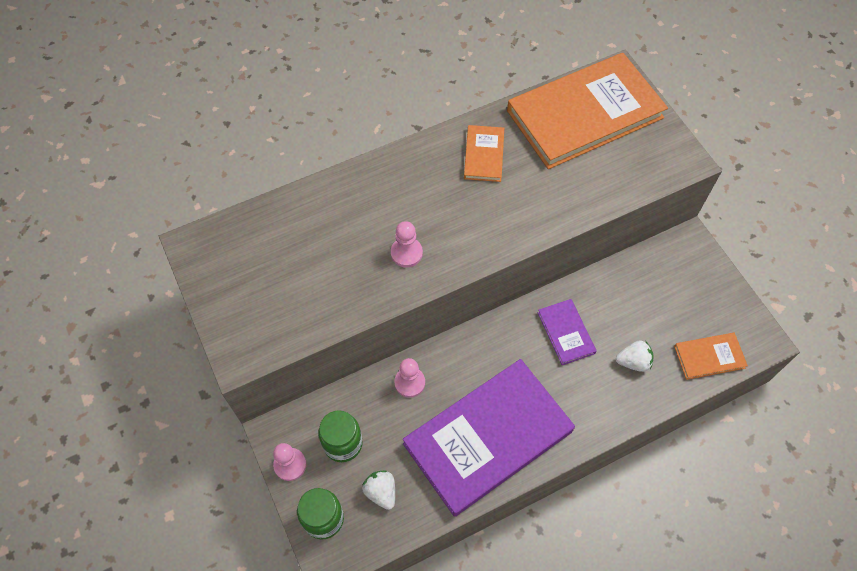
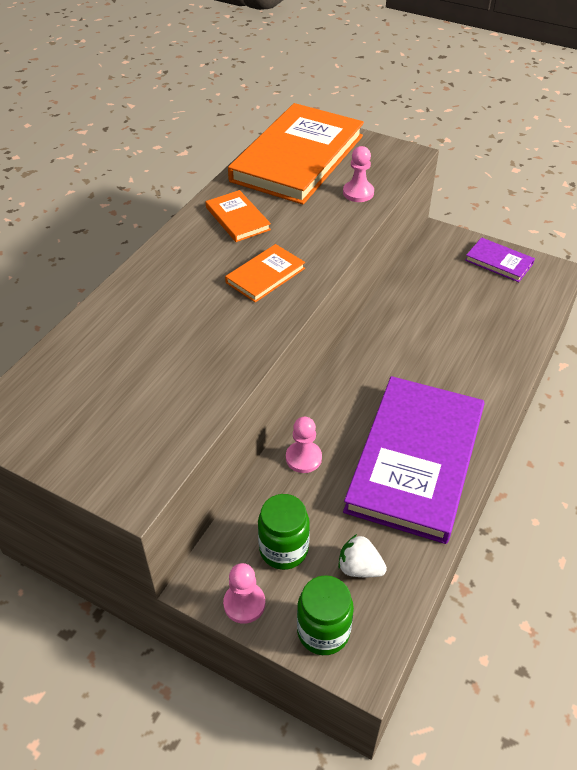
camera: 35 degrees left, 15 degrees down
pink pawn [391,221,423,267] -> pink pawn moved to [343,146,374,202]
purple book [538,299,597,365] -> purple book moved to [465,237,535,282]
white strawberry [616,340,654,372] -> none
orange book [674,333,748,380] -> orange book moved to [225,244,305,303]

